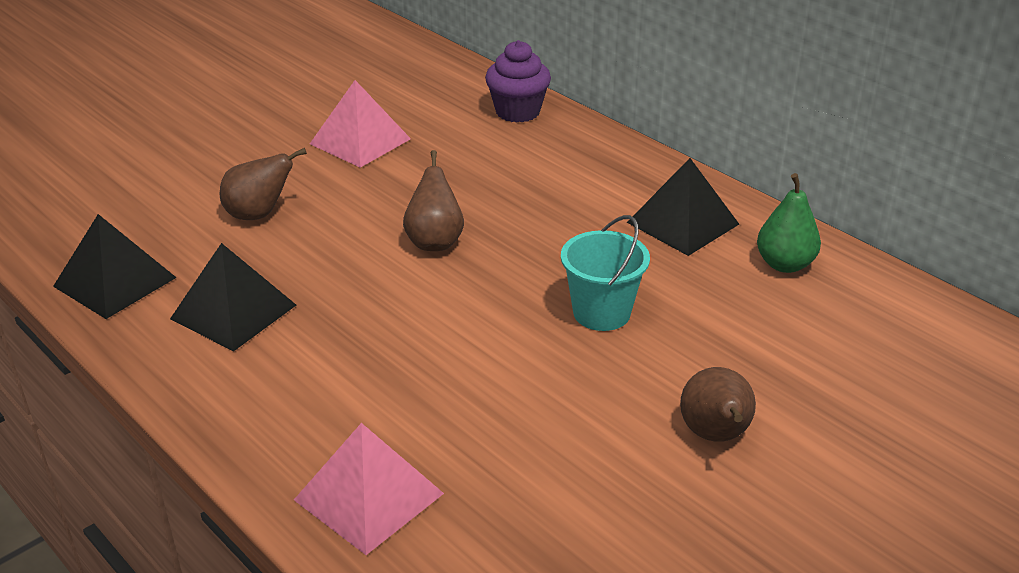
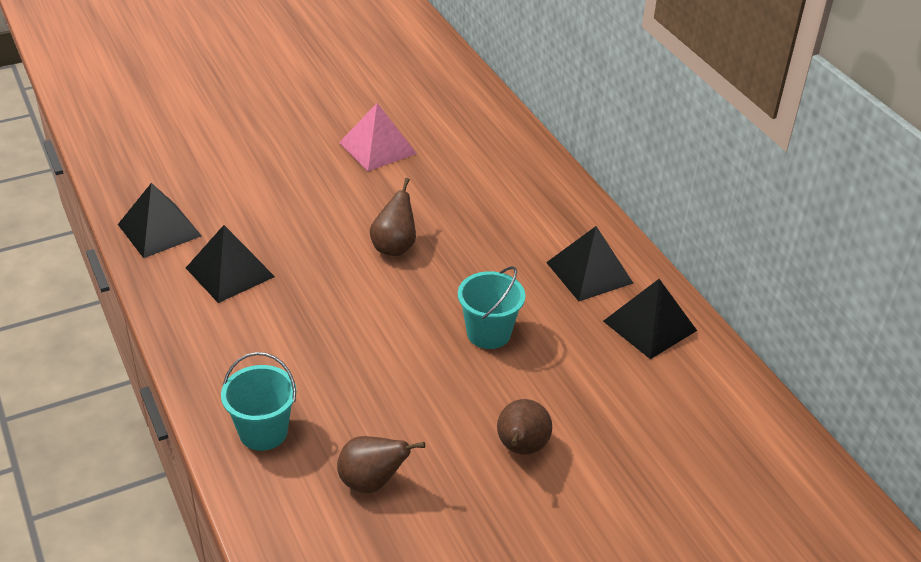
camera: 15 degrees right, 5 degrees up
brown pear [219,148,307,220] -> brown pear moved to [337,436,425,493]
pink pyramid [294,423,444,555] -> turquoise bucket [221,352,297,451]
purple cupcake [485,40,551,123] -> none
green pear [757,173,821,273] -> black pyramid [603,279,697,359]

